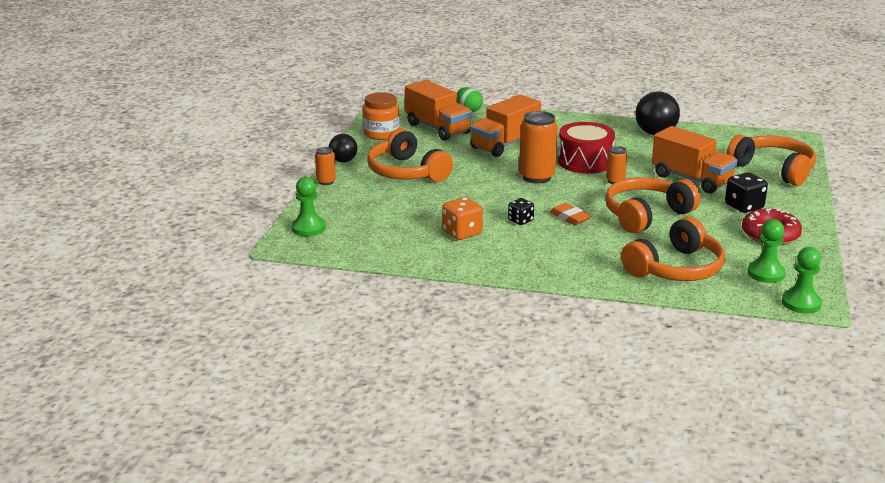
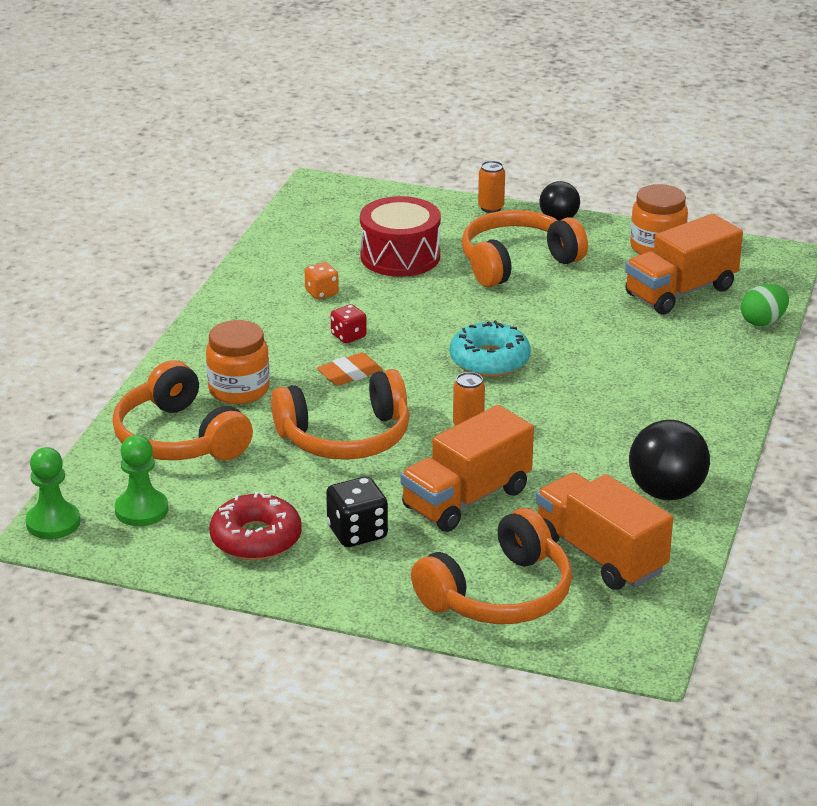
camera: 95 degrees right, 5 degrees up
green pawn [291,177,326,236] -> none
orange dice [442,197,483,240] -> orange dice [305,262,339,299], size x0.64
orange truck [470,95,541,157] -> orange truck moved to [536,472,673,590]
black dice [508,198,534,225] -> red dice [331,304,367,343]
orange can [519,111,558,184] -> turquoise donut [450,320,531,377]
red drum [558,122,615,174] -> red drum moved to [360,196,441,277]
orange headphones [605,177,700,233] -> orange headphones turned 105 degrees clockwise [271,369,410,460]
none -> orange jar [206,320,270,404]

